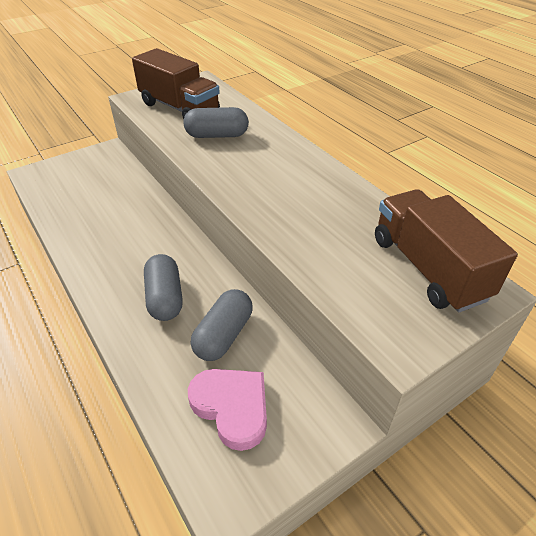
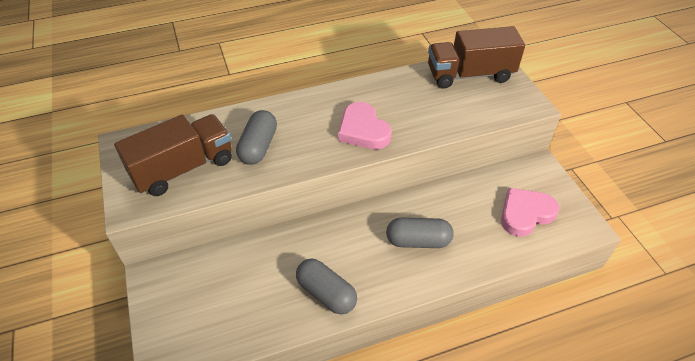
camera: 75 degrees left, 5 degrees up
grey capsule [191,289,253,361] -> grey capsule moved to [296,258,357,315]
none -> pink heart [338,102,392,149]

